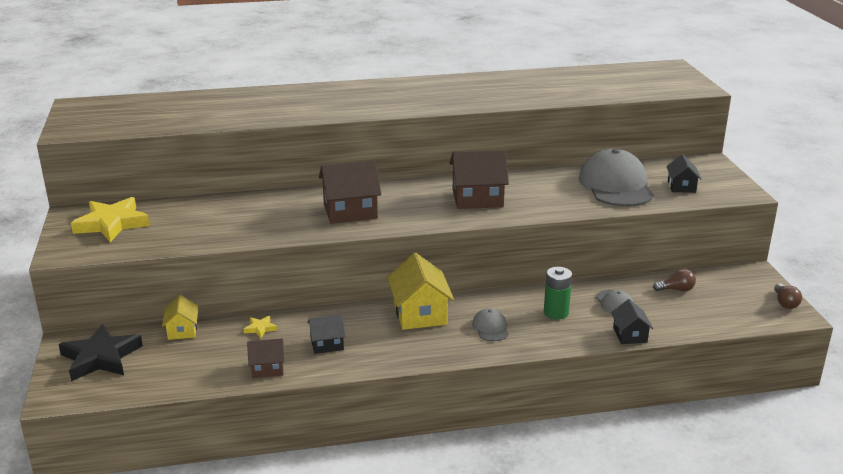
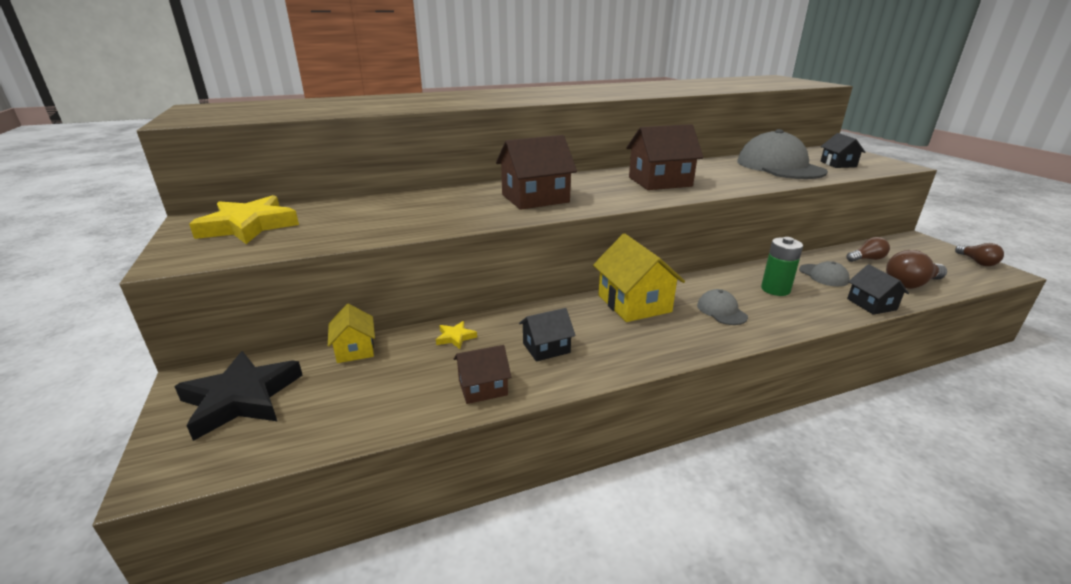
camera: 10 degrees left, 0 degrees up
none -> brown light bulb [886,250,947,289]

